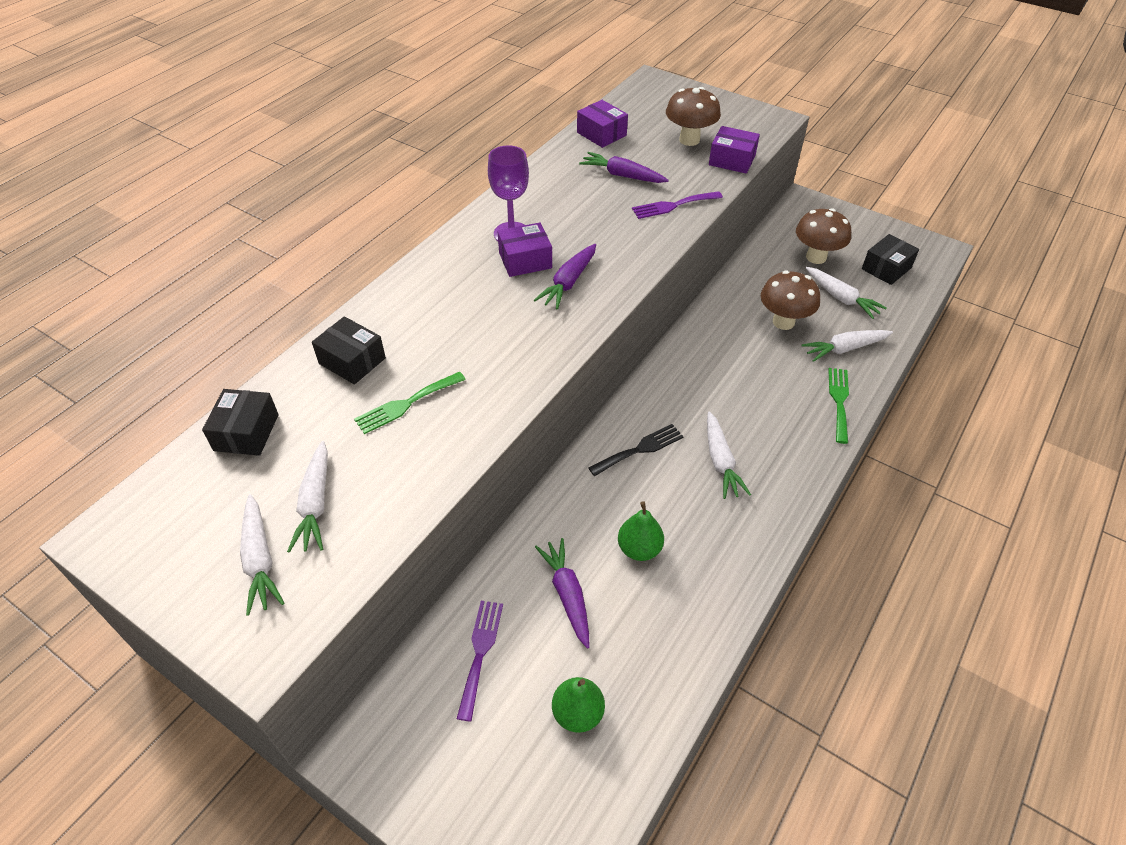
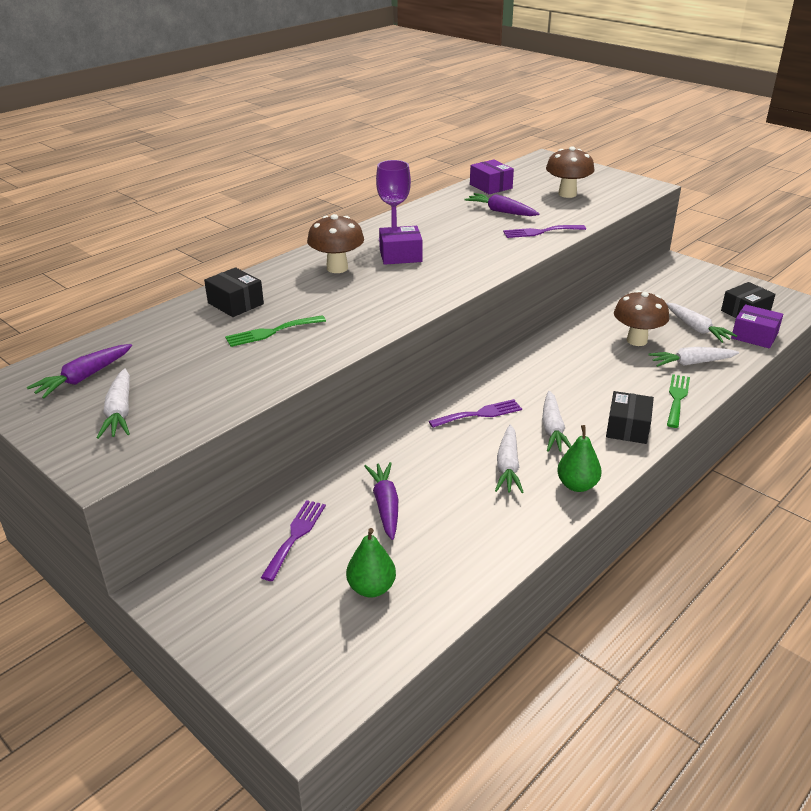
camera: 10 degrees right, 15 degrees down
black box [202,389,279,456] -> black box moved to [606,391,654,444]
white carrot [287,441,328,553] -> white carrot moved to [495,425,524,493]
purple carrot [534,244,596,309] -> purple carrot moved to [27,344,132,399]
black fork [589,424,684,476] -> purple fork [429,399,522,428]
green pear [618,501,664,561] -> green pear moved to [557,425,601,492]
purple box [709,126,760,174] -> purple box moved to [731,304,783,349]
brown mushroom [796,208,851,264] -> brown mushroom moved to [307,214,364,273]

